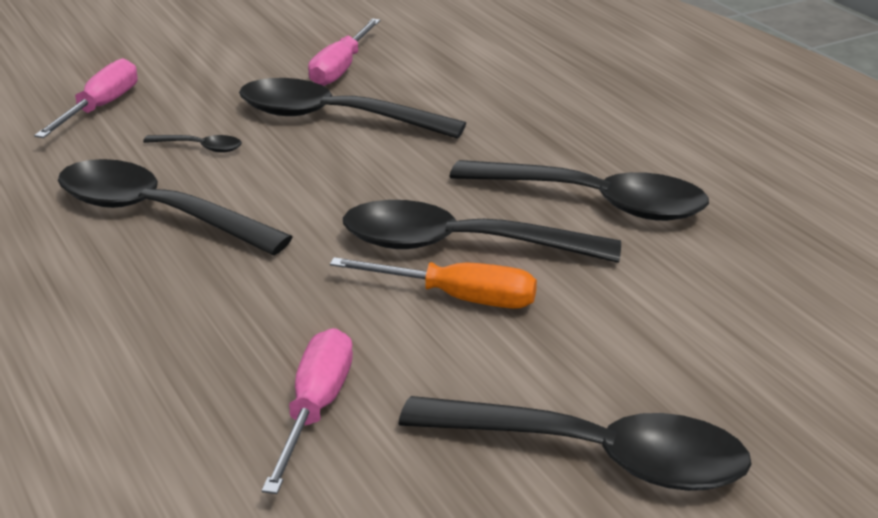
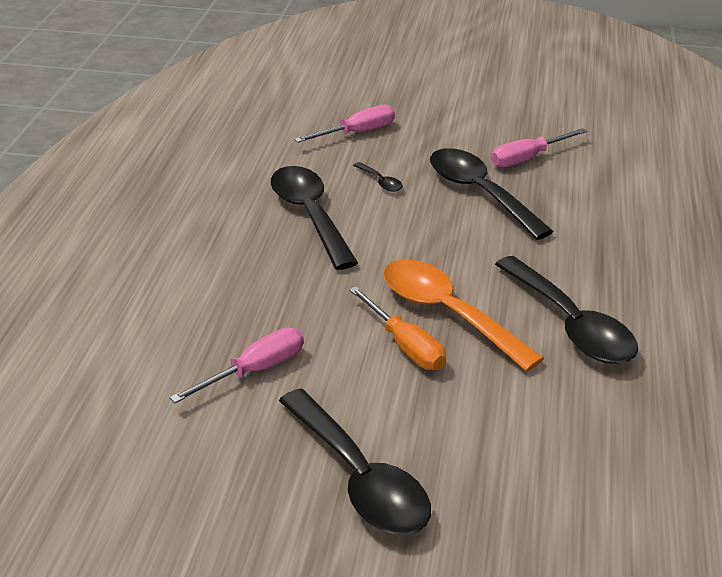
camera: 40 degrees right, 5 degrees up
black spoon [343,200,621,263] -> orange spoon [383,259,544,371]

